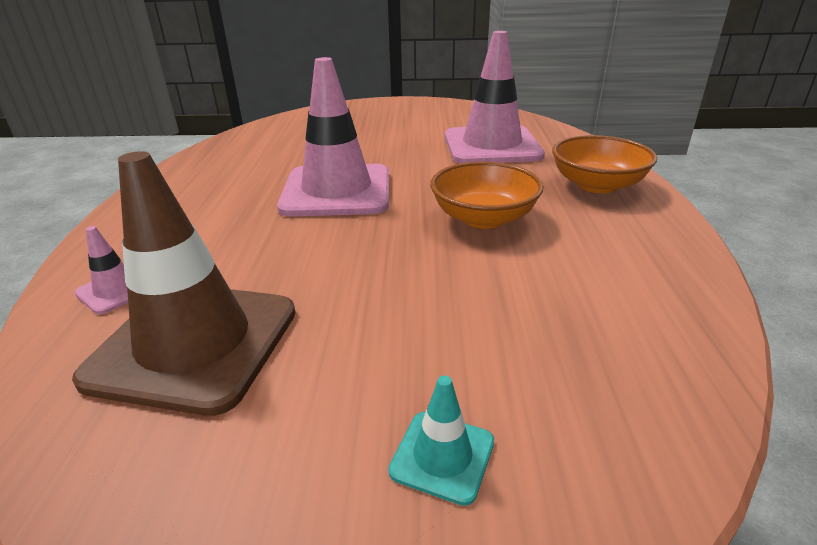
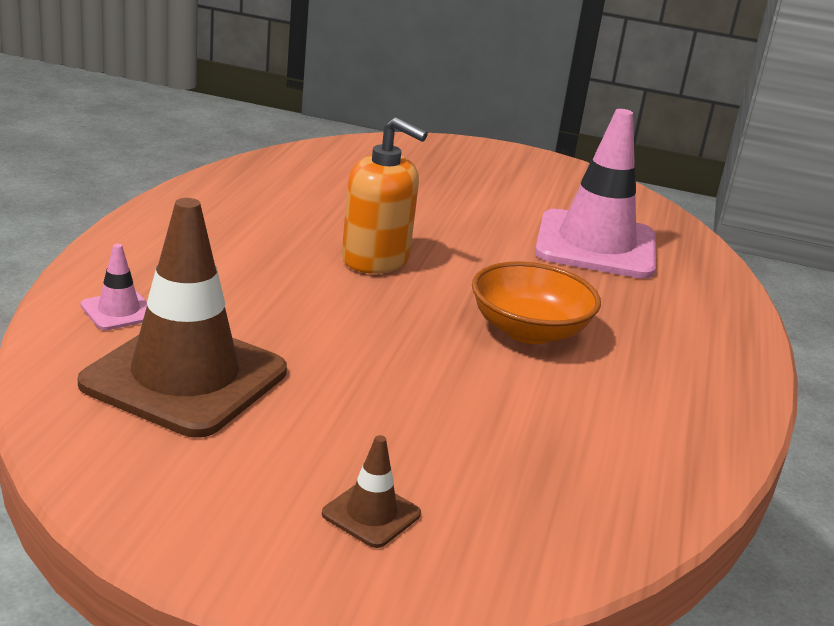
camera: 10 degrees right, 5 degrees down
pink traffic cone [277,57,389,217] -> orange soap dispenser [342,117,428,274]
turquoise traffic cone [389,375,494,506] -> brown traffic cone [322,435,421,548]
orange bowl [552,135,657,193] -> none

